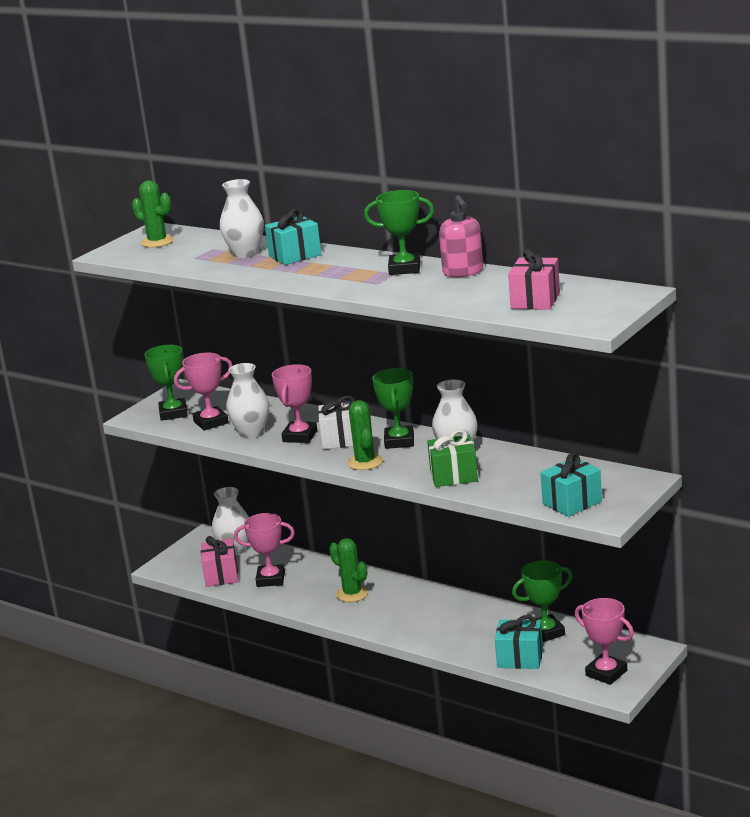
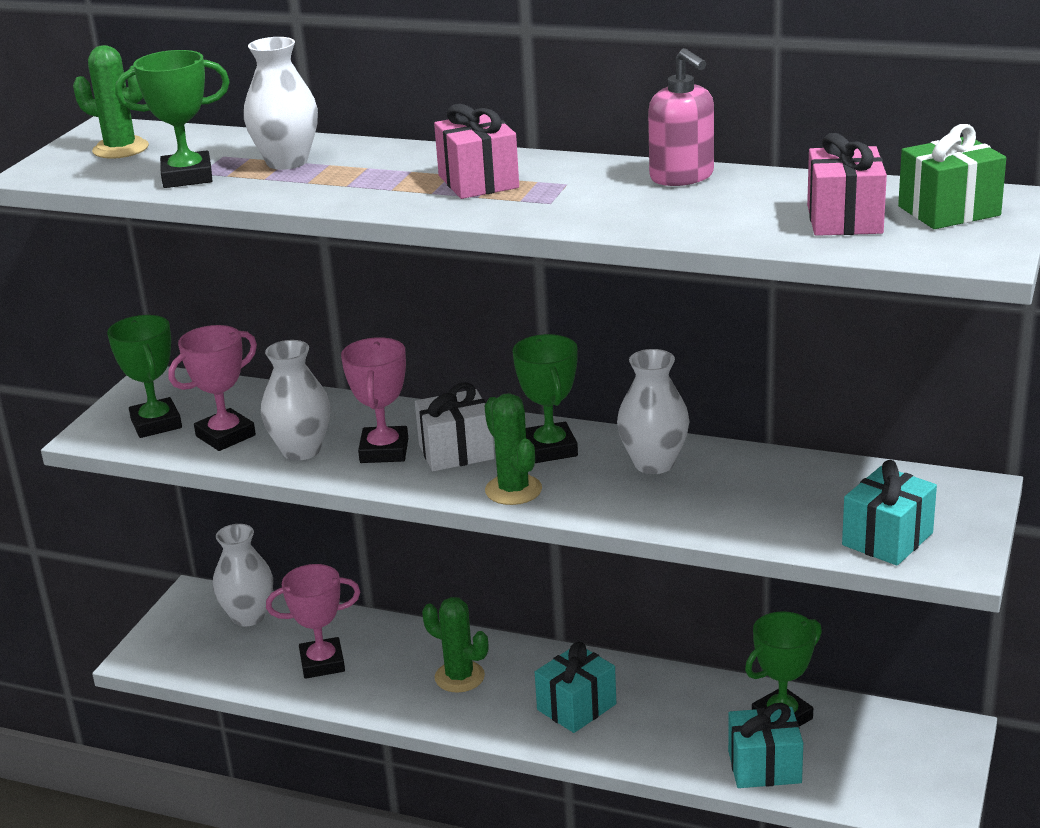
camera: 15 degrees left, 5 degrees up
pink gift [201,536,238,587] -> pink gift moved to [434,104,519,199]
turquoise gift [265,209,321,265] -> turquoise gift moved to [535,642,616,733]
green trophy [364,190,434,275] -> green trophy moved to [115,50,230,188]
green gift [427,429,478,487] -> green gift moved to [898,124,1006,229]
pink trophy [575,598,634,685] -> none

